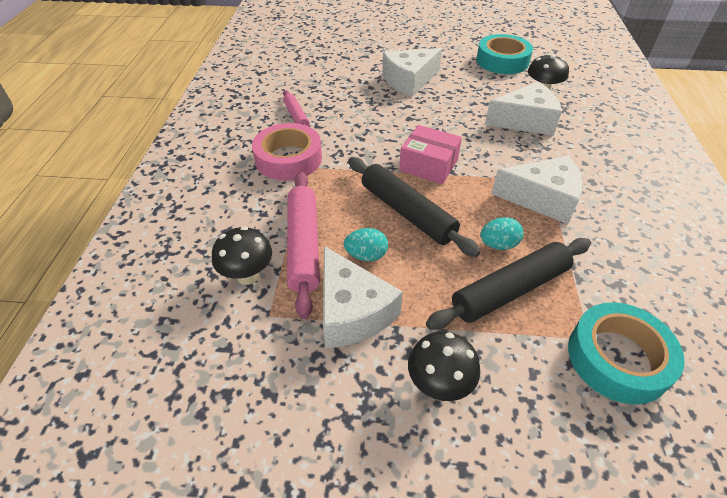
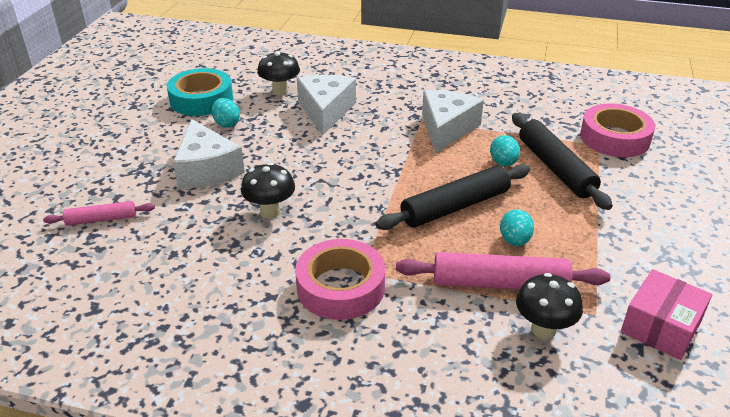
camera: 80 degrees left, 10 degrees down
pink rolling pin [283,90,310,127] -> pink rolling pin moved to [43,201,155,226]
white cheese [323,246,403,348] -> none
pink box [399,125,462,184] -> pink box moved to [621,269,712,360]
black mushroom [408,331,480,401] -> black mushroom moved to [241,163,295,218]
turquoise tape [568,302,685,405] -> pink tape [580,103,655,157]
none -> turquoise egg [212,98,240,128]

